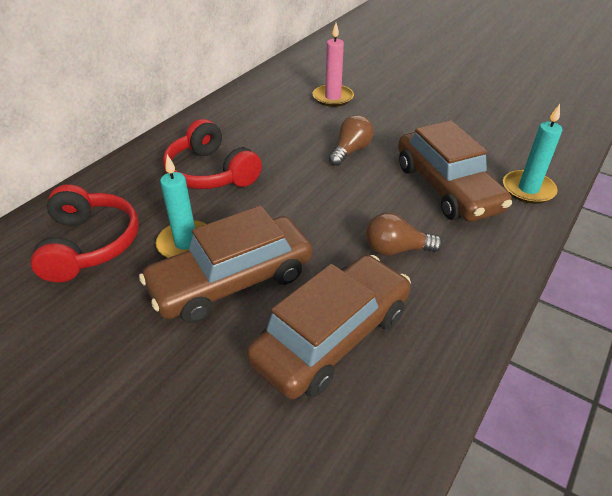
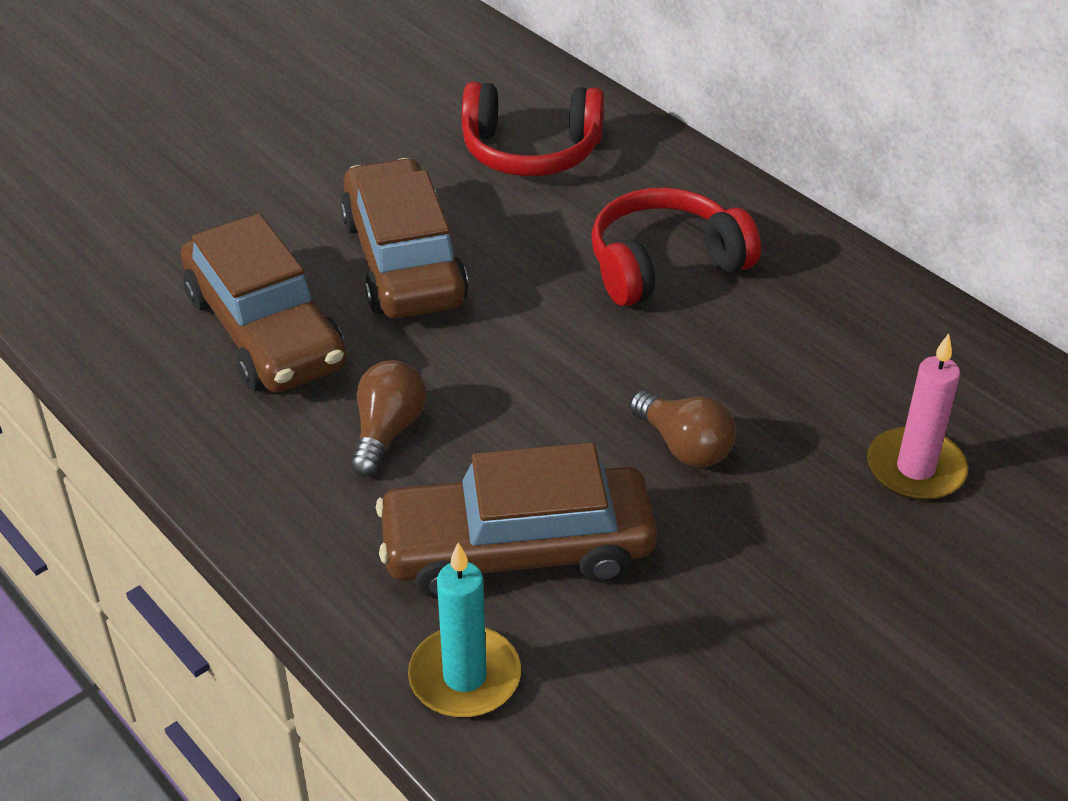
camera: 105 degrees right, 0 degrees up
turquoise candle [156,154,206,258] -> none

